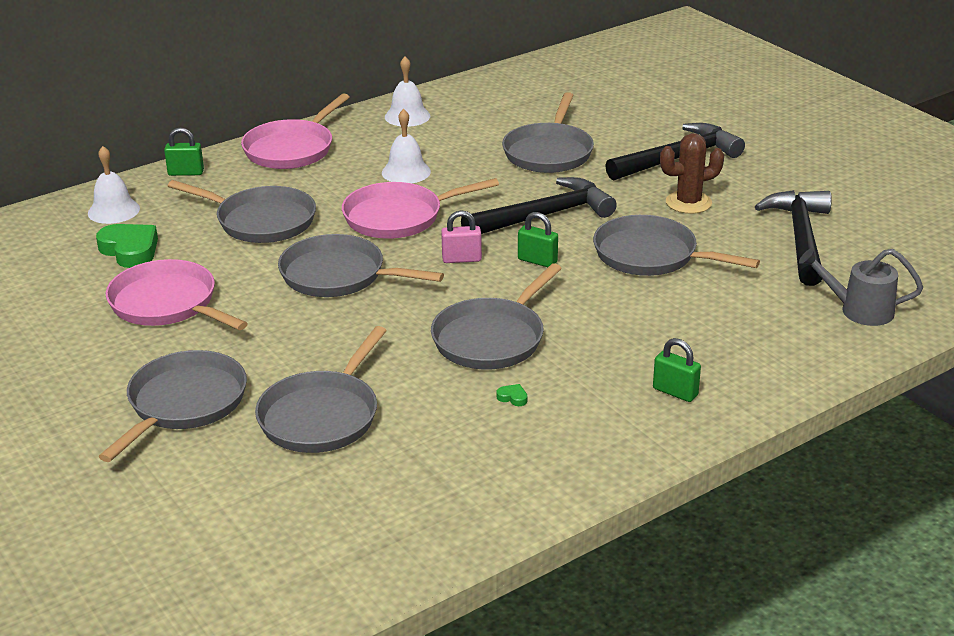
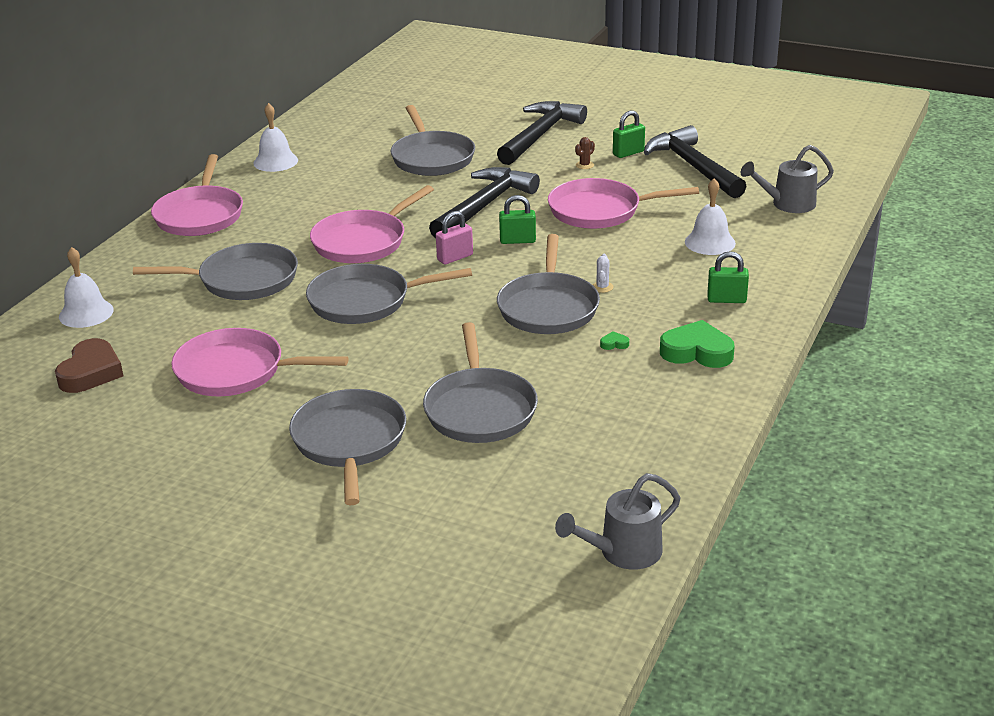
camera: 30 degrees left, 0 degrees up
green heart [96,224,158,268] -> green heart moved to [660,320,735,368]
green padlock [164,127,204,176] -> green padlock moved to [613,110,645,158]
white bell [382,109,431,183] -> white bell moved to [685,178,736,255]
grey pan [593,215,760,276] -> pink pan [548,178,699,229]
brown cactus [660,133,724,214] -> brown cactus [575,137,595,169], size x0.45
none -> brown heart [55,338,124,393]
none -> grey watering can [555,473,680,570]
none -> white cactus [593,254,613,293]

